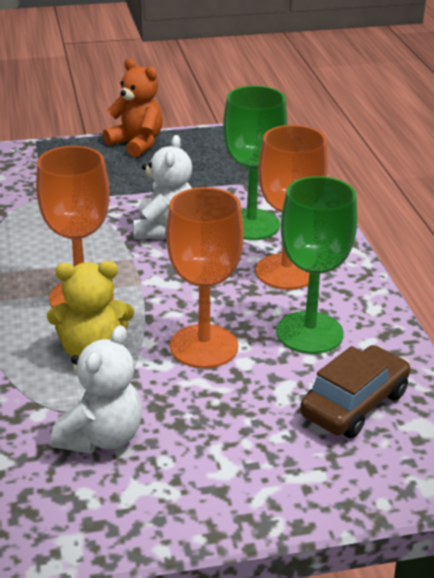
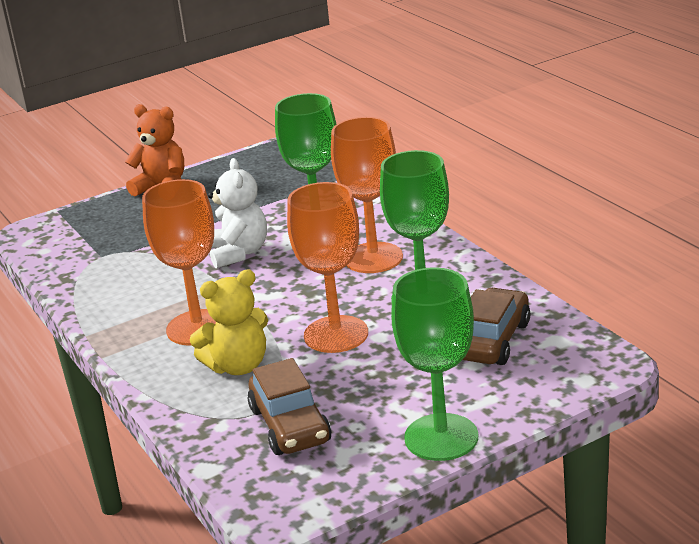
camera: 15 degrees left, 5 degrees down
white teddy bear [51,325,142,454] -> brown car [248,358,331,455]
none -> green goblet [391,267,478,461]

